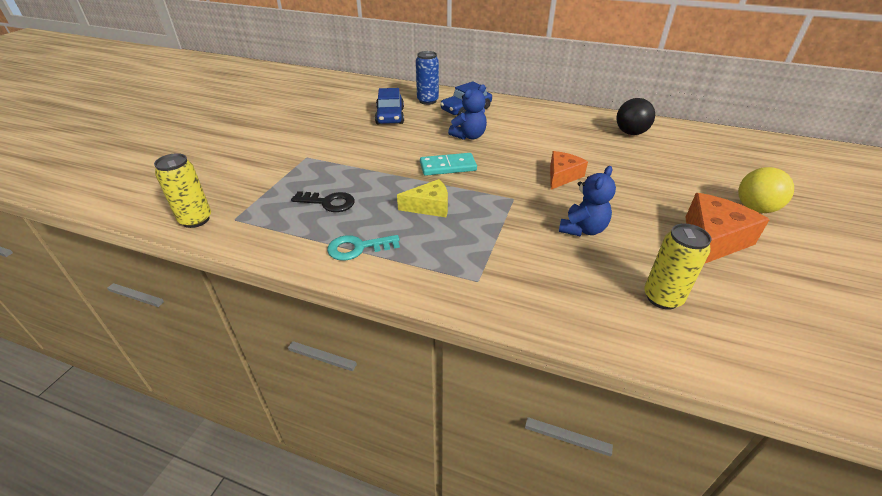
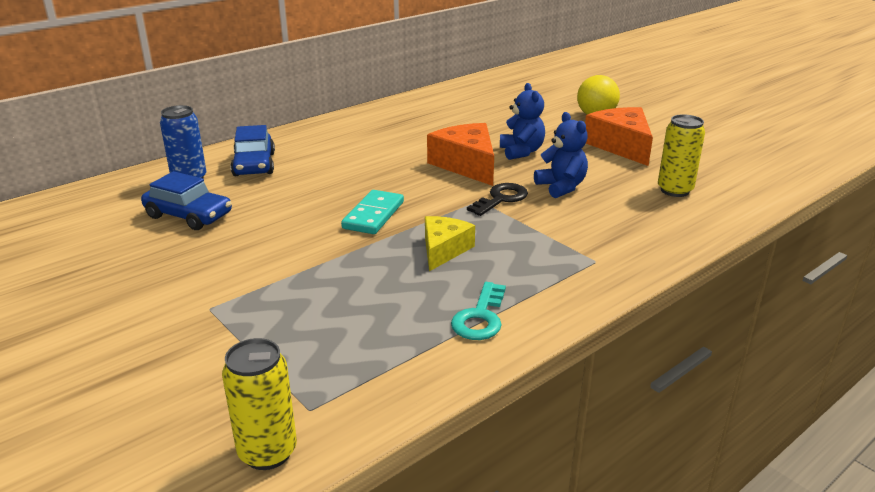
camera: 60 degrees left, 10 degrees down
black key [291,191,355,212] -> black key moved to [467,183,528,216]
blue teddy bear [448,84,487,140] -> blue teddy bear moved to [500,83,545,160]
orange cheese [550,151,588,189] -> orange cheese [427,123,494,186], size x1.54
black ball [616,98,655,135] -> none

